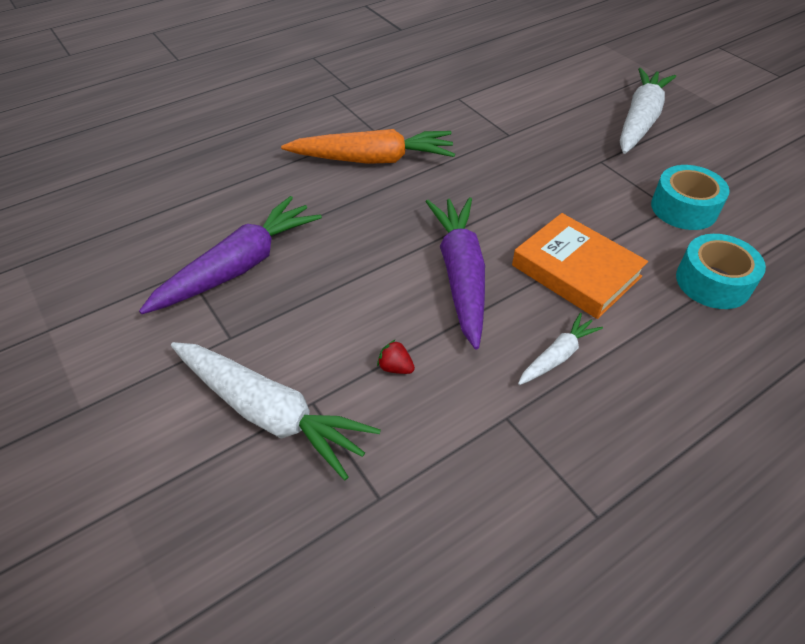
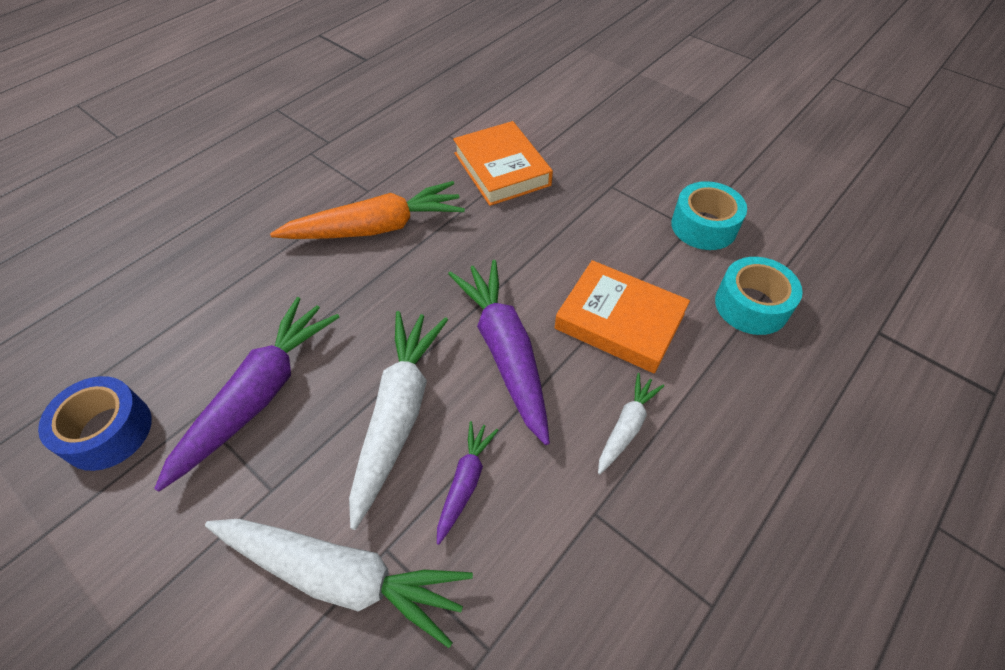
camera: 15 degrees left, 5 degrees up
red strawberry [377,339,415,374] -> purple carrot [437,421,498,545]
white carrot [620,68,676,154] -> white carrot moved to [349,311,448,530]
none -> blue tape [38,376,152,471]
none -> orange book [453,121,553,206]

